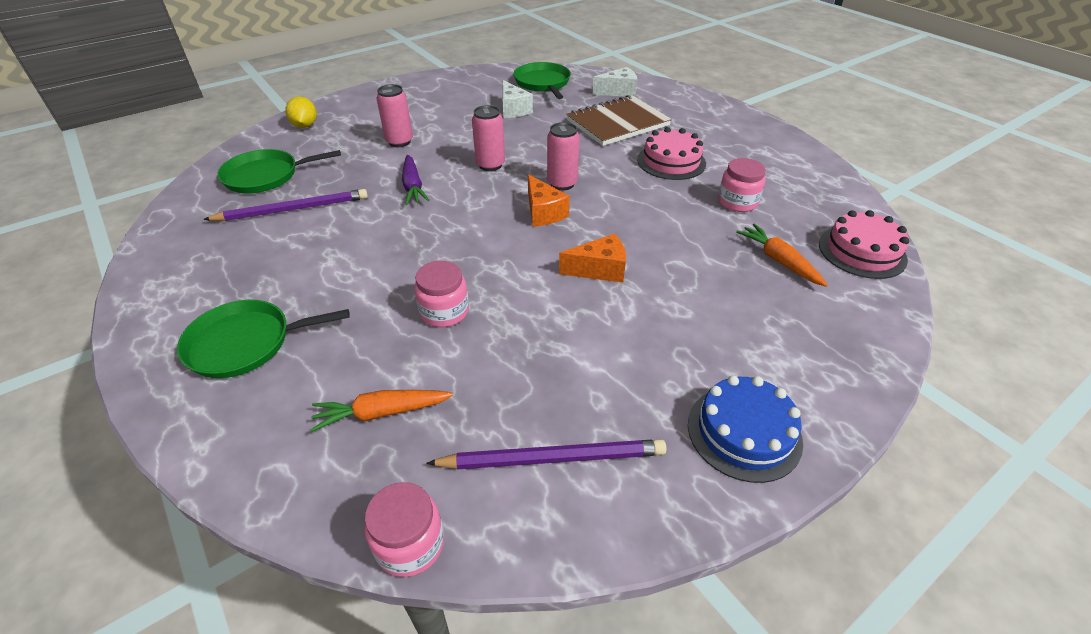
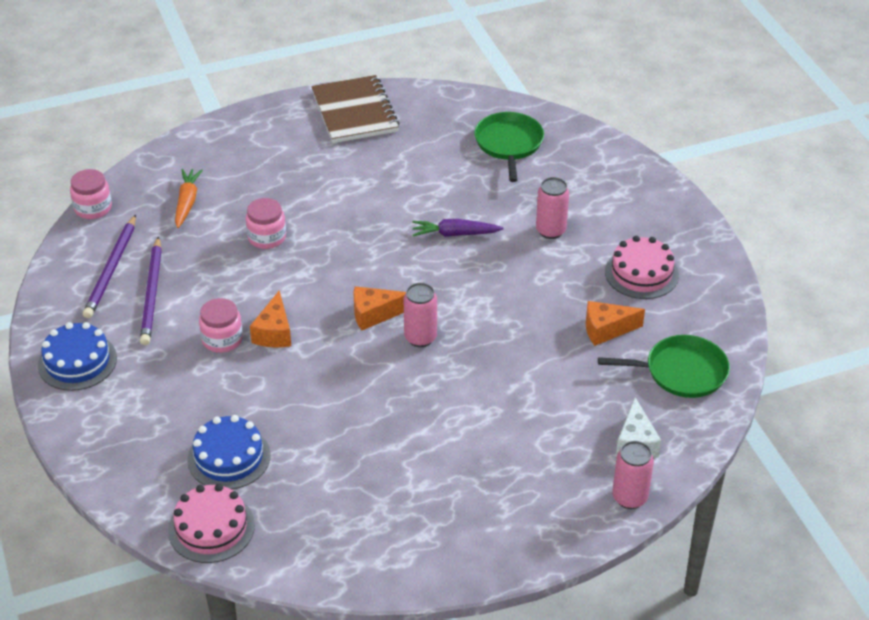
camera: 105 degrees right, 0 degrees up
green pan [177,300,350,378] -> none
purple pencil [203,189,368,221] -> purple pencil moved to [140,236,162,345]
yellow lemon [285,97,317,128] -> none
pink can [472,105,505,171] -> pink can moved to [612,441,654,509]
white cheese [502,80,533,118] -> orange cheese [586,301,645,346]
brown notebook [566,95,672,146] -> brown notebook moved to [311,75,400,143]
pink cake [637,127,706,180] -> pink cake moved to [605,236,679,299]
pink jar [718,158,766,212] -> pink jar moved to [199,298,243,353]
orange carrot [736,224,828,287] -> blue cake [187,415,271,490]

